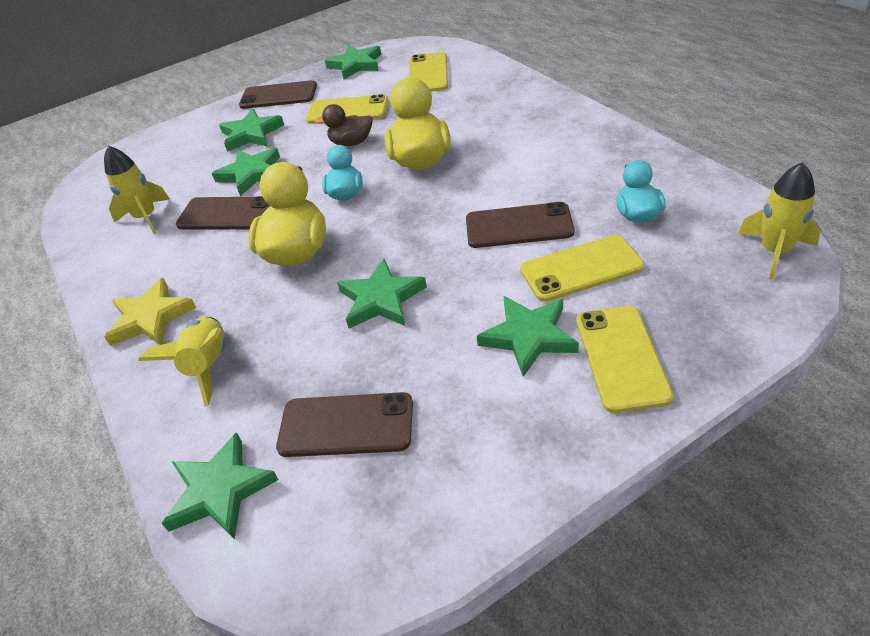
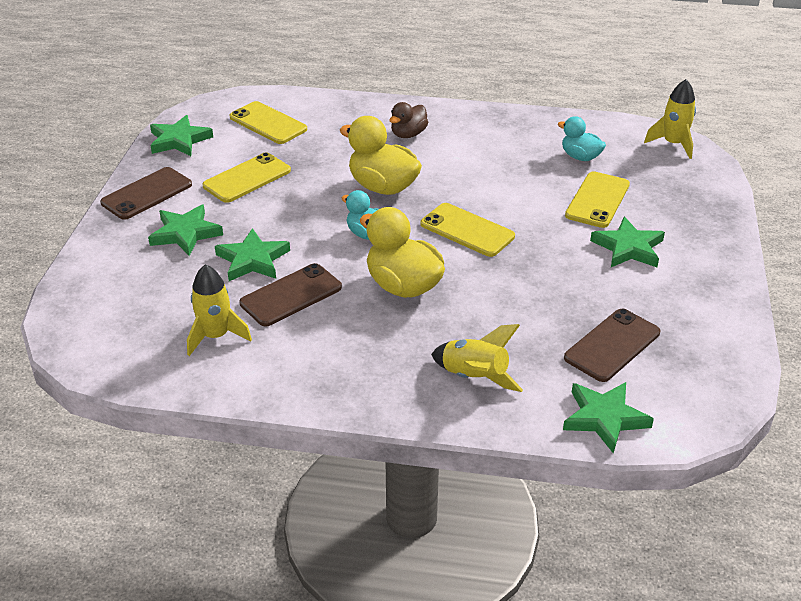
camera: 55 degrees left, 5 degrees down
yellow star [104,278,196,346] -> none
brown duck [315,104,373,146] -> brown duck moved to [389,102,428,138]
green star [337,259,427,329] -> none
brown phone [466,202,574,248] -> none
yellow phone [576,306,674,413] -> yellow phone moved to [421,203,515,257]

